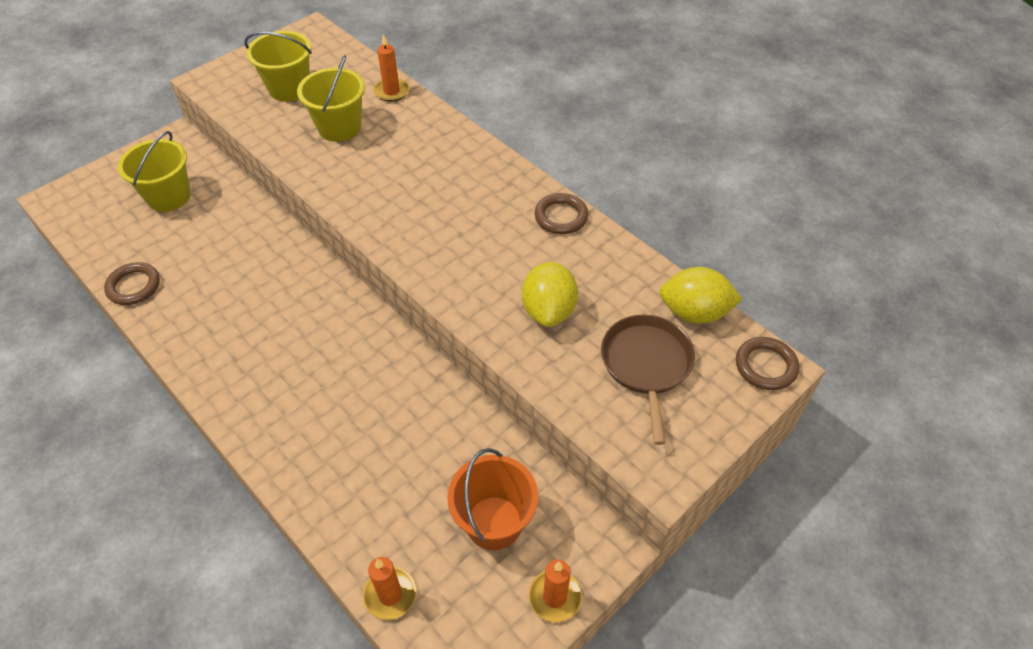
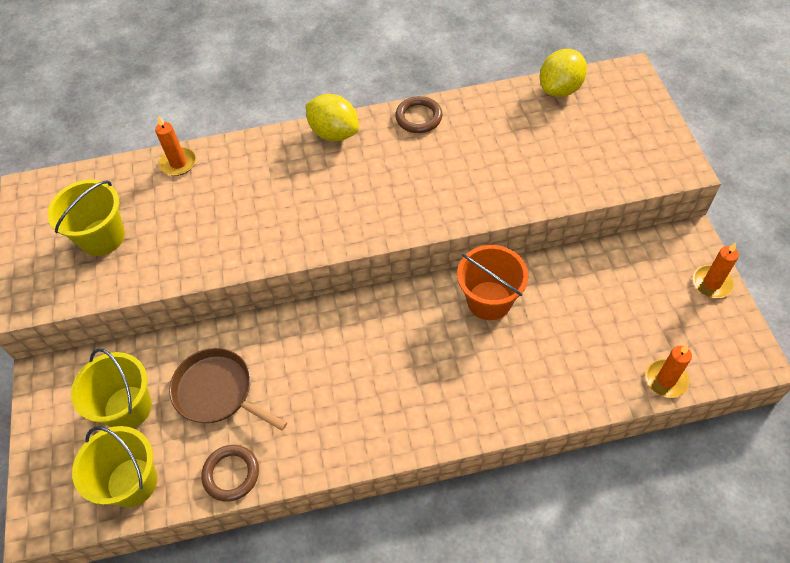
camera: 55 degrees left, 5 degrees up
yellow bucket [297,55,365,142] -> yellow bucket moved to [72,426,157,508]
orange bucket [447,448,538,550] -> orange bucket moved to [457,245,528,320]
yellow lemon [522,262,578,327] -> yellow lemon moved to [305,94,359,141]
brown pan [601,315,695,445] -> brown pan moved to [169,348,287,431]
brown ring [736,337,799,390] -> none

